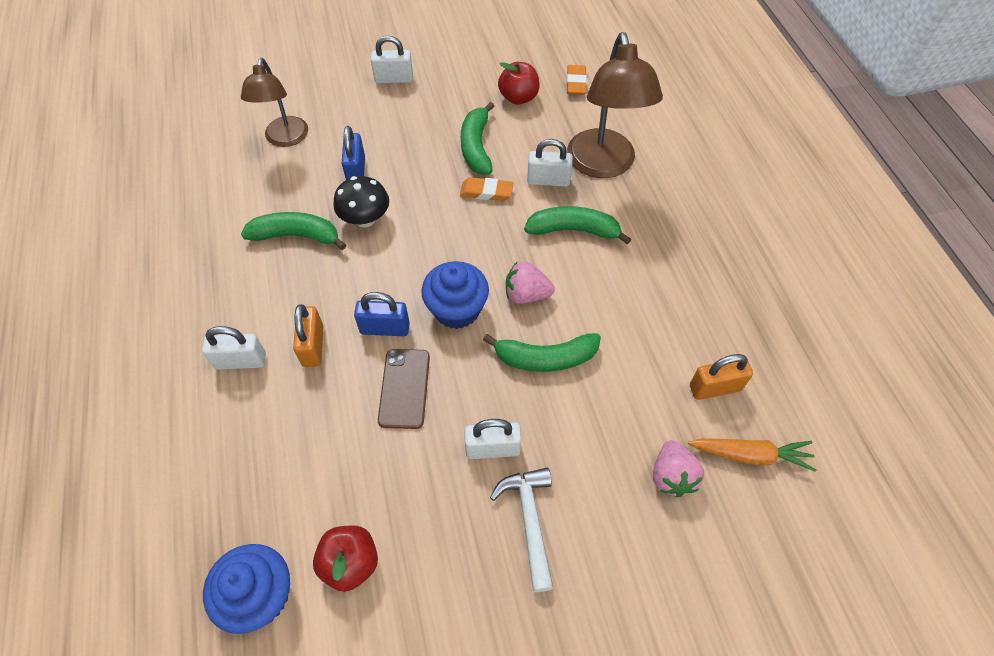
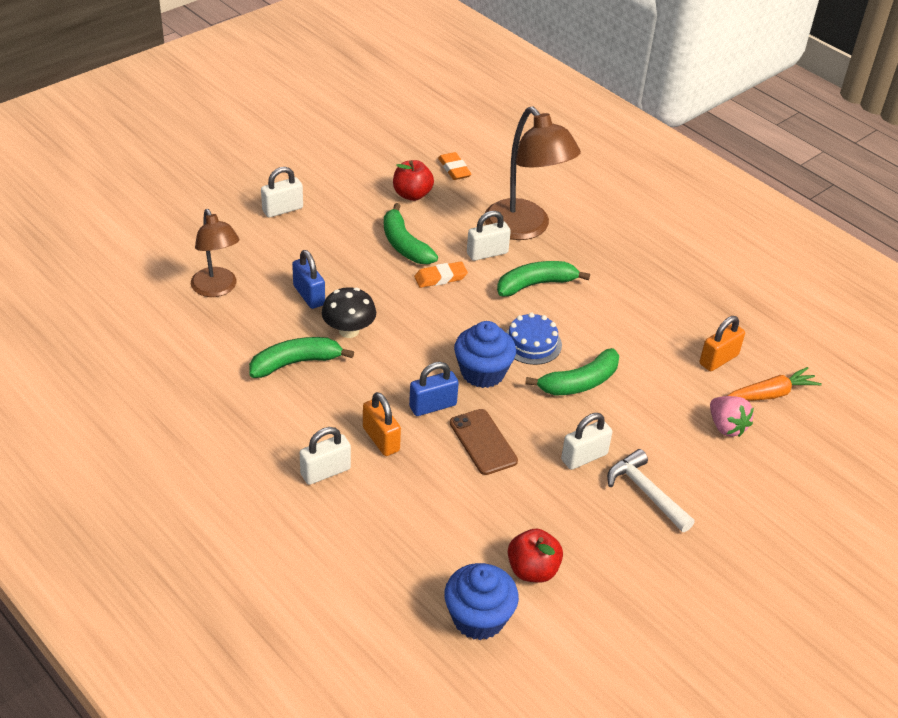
camera: 30 degrees left, 15 degrees down
pink strawberry [506,261,555,304] -> blue cake [506,313,562,365]

